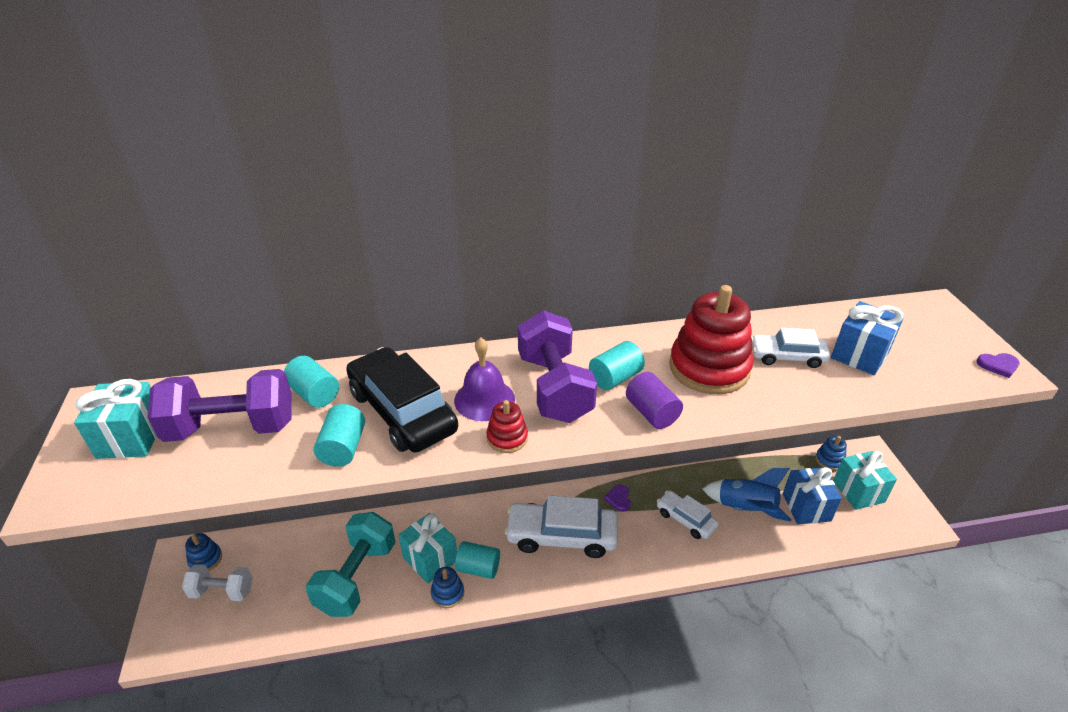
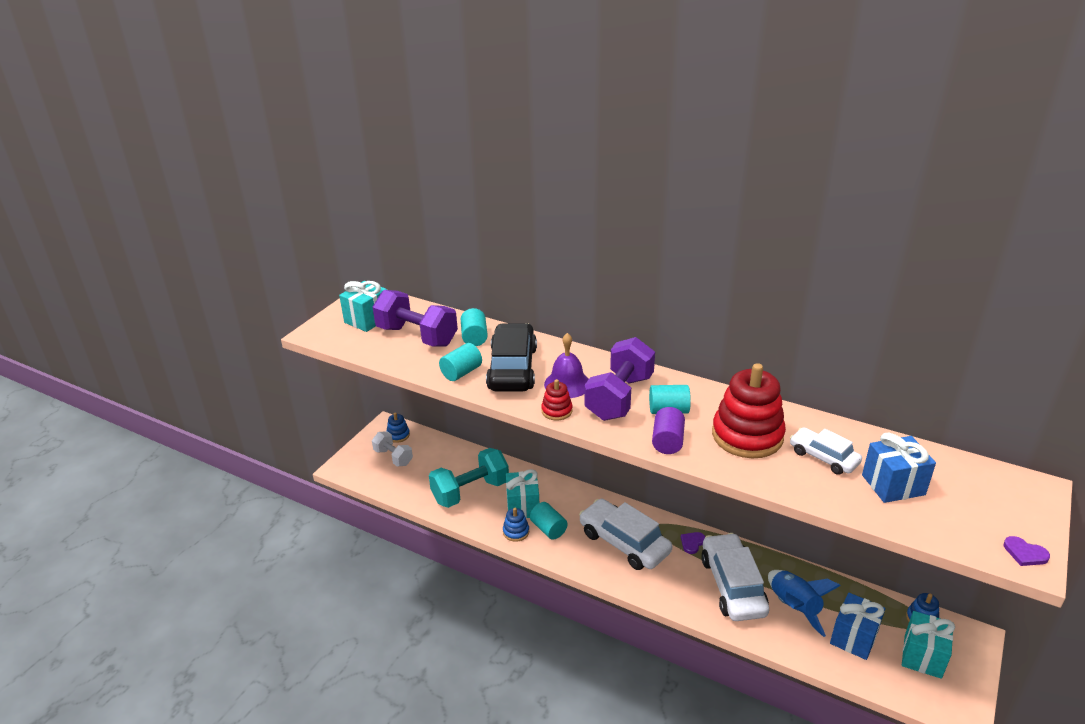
camera: 40 degrees right, 5 degrees down
white car [657,490,719,539] -> white car [701,533,769,621], size x1.75

